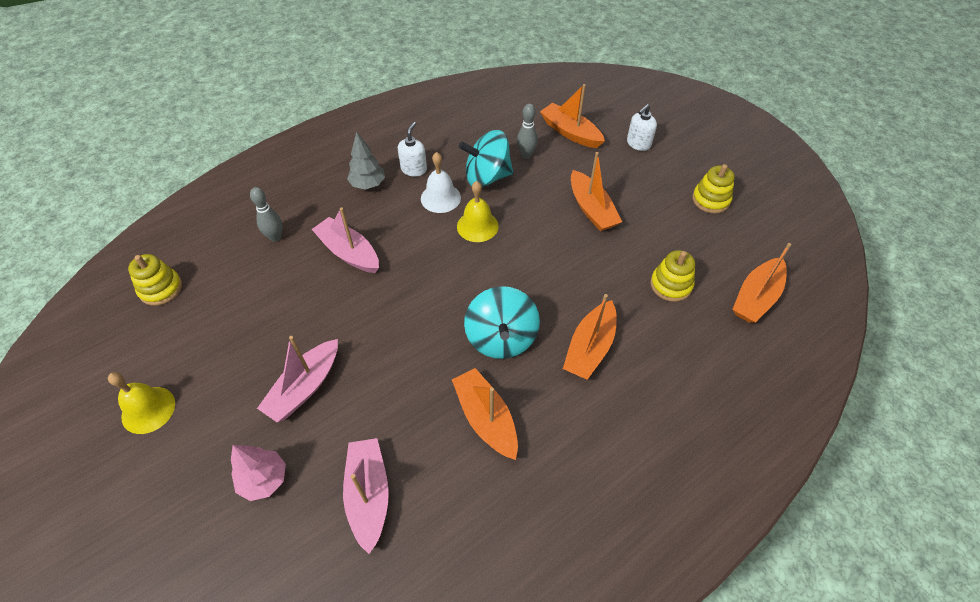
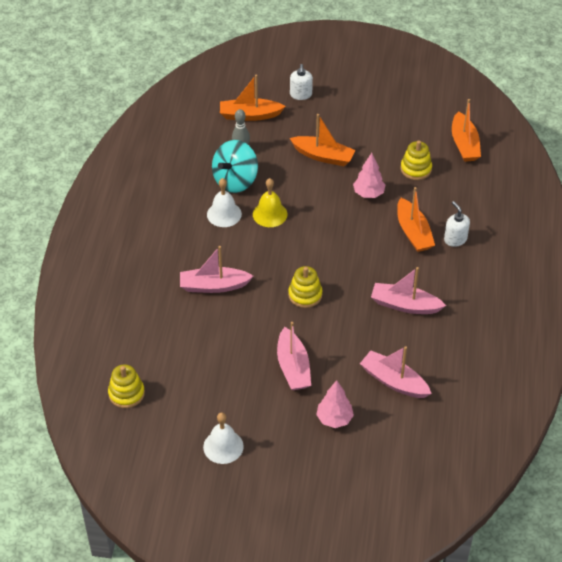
camera: 45 degrees left, 5 degrees down
yellow bell [108,372,175,434] -> white bell [203,412,244,464]
grey bowling pin [250,187,282,242] -> none
grey tree [347,131,385,190] -> none
white soap dispenser [398,122,427,177] -> white soap dispenser moved to [444,201,470,247]
orange boat [452,368,518,460] -> pink boat [371,267,446,314]
turquoise spinning top [464,286,540,359] -> none
yellow stacking toy [692,164,735,213] -> yellow stacking toy moved to [288,266,323,308]
none -> pink tree [353,153,385,198]

